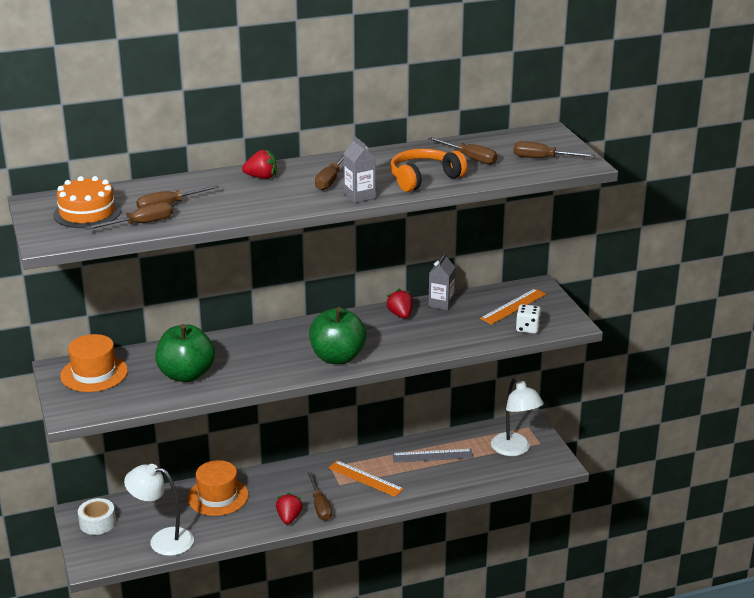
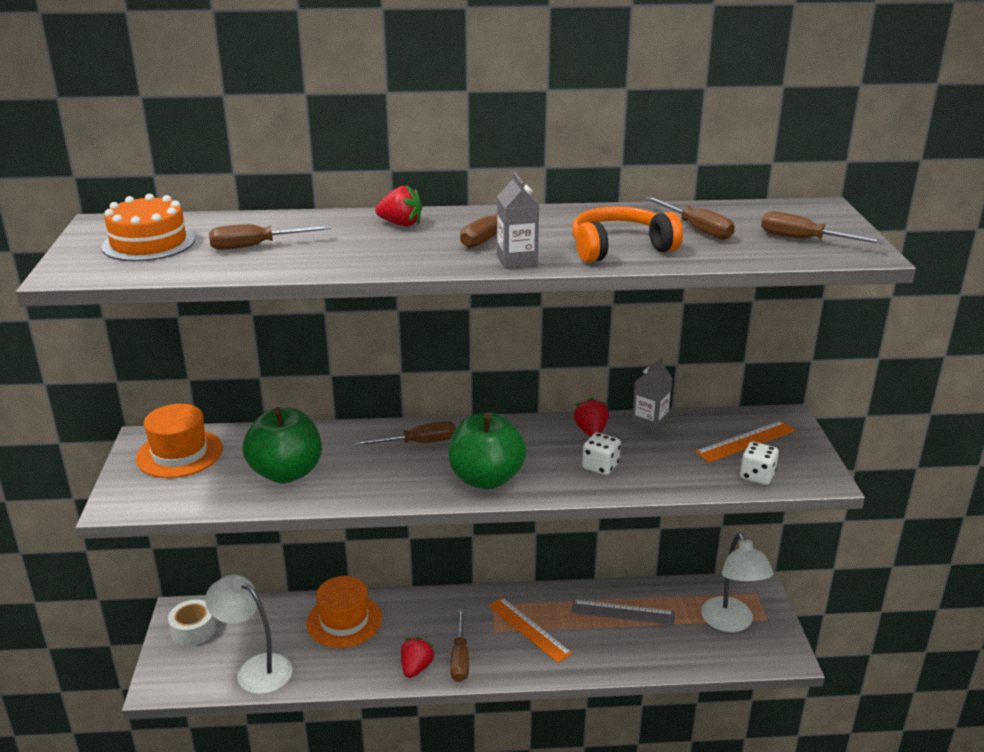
camera: 15 degrees right, 0 degrees up
brown screwdriver [85,202,173,230] -> brown screwdriver moved to [354,421,456,446]
none -> white dice [582,432,621,475]

